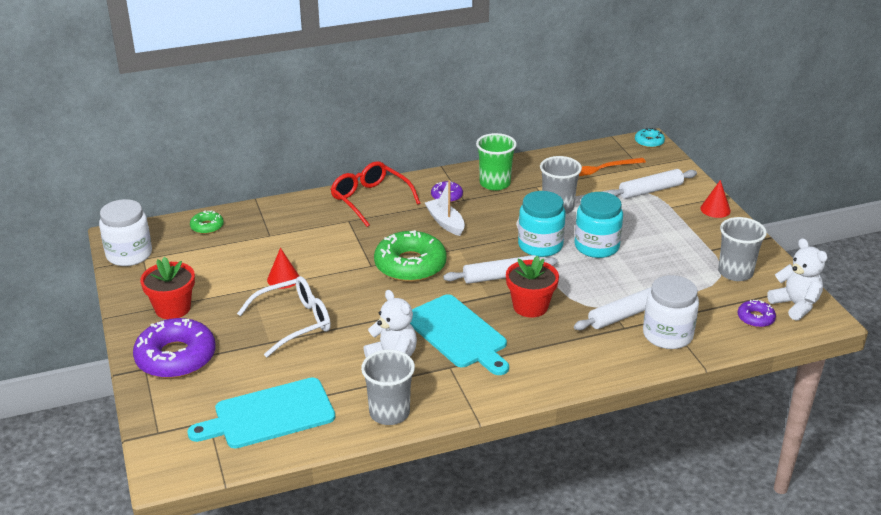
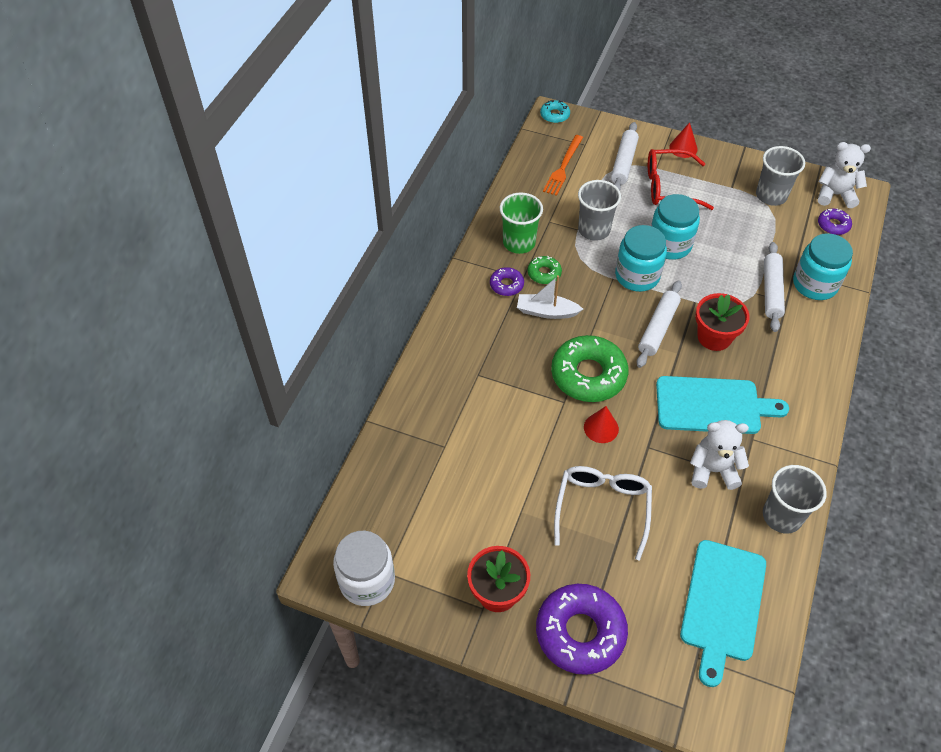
camera: 50 degrees left, 20 degrees up
green donut [190,210,224,234] -> green donut moved to [528,256,562,284]
red cone [267,248,299,289] -> red cone moved to [584,406,619,443]
red glasses [330,161,421,227] -> red glasses moved to [648,149,714,210]
white jar [643,275,699,349] -> turquoise jar [793,233,853,300]

